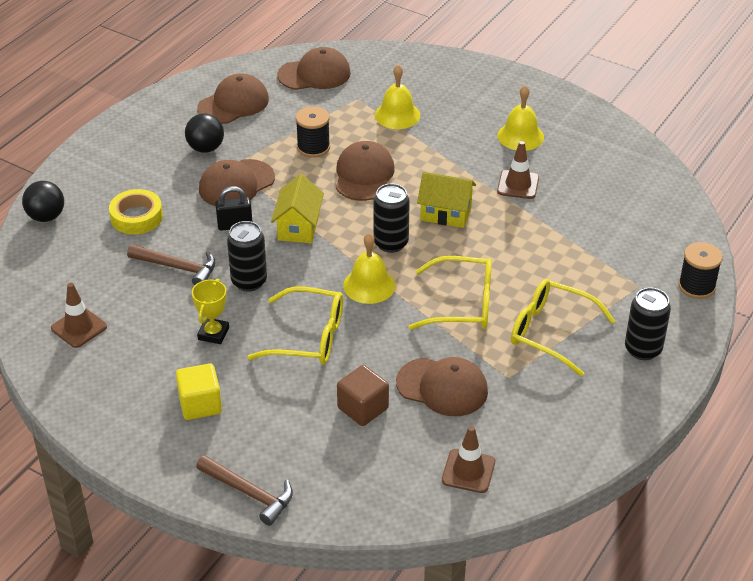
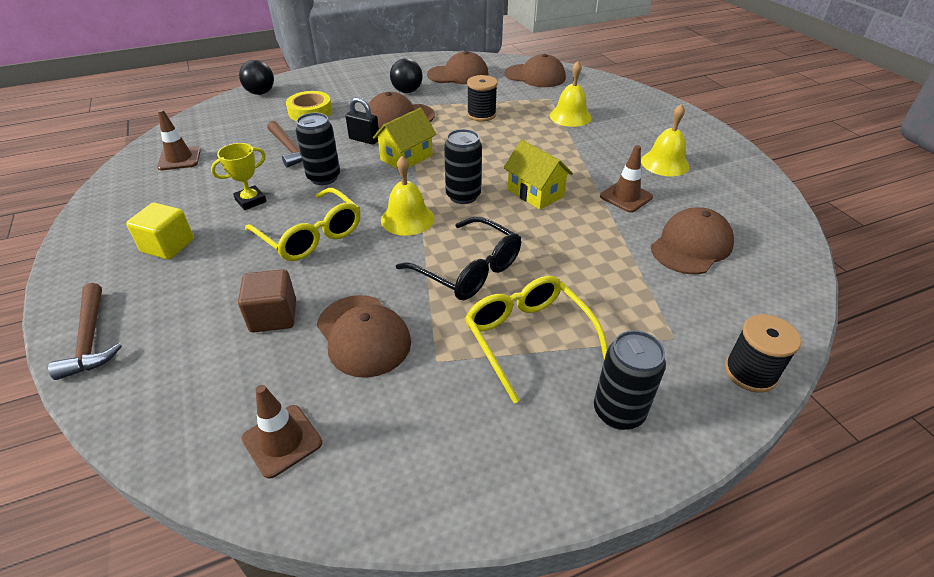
camera: 35 degrees right, 0 degrees up
brown cap [336,141,395,201] -> brown cap moved to [651,207,734,274]
yellow glasses [409,256,492,330] -> black glasses [396,217,521,300]

